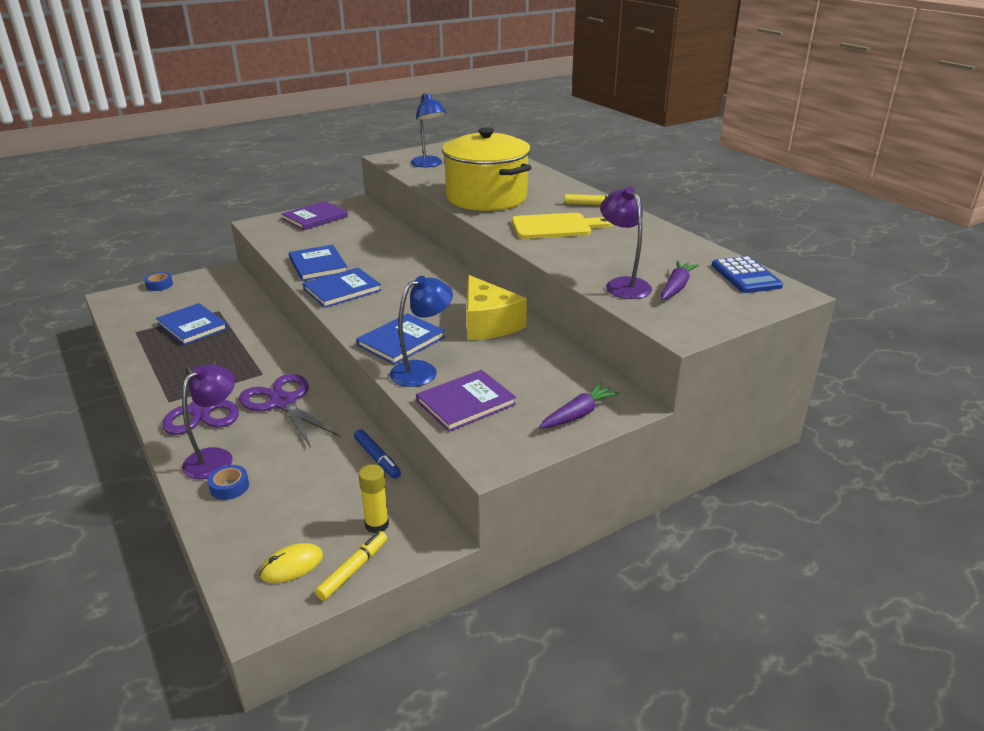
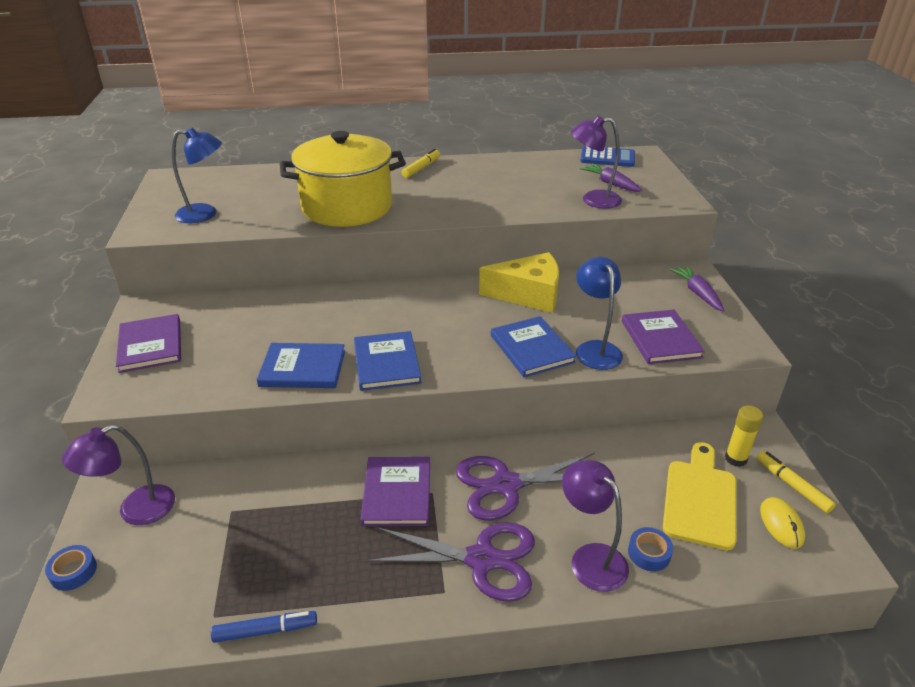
camera: 65 degrees left, 5 degrees up
blue book [156,303,228,345] -> none
blue marker [354,429,401,479] -> blue marker moved to [211,611,317,643]
yellow cutting board [512,213,613,239] -> yellow cutting board moved to [663,442,736,550]
none -> purple lamp [62,424,175,525]
none -> purple book [360,457,430,526]

